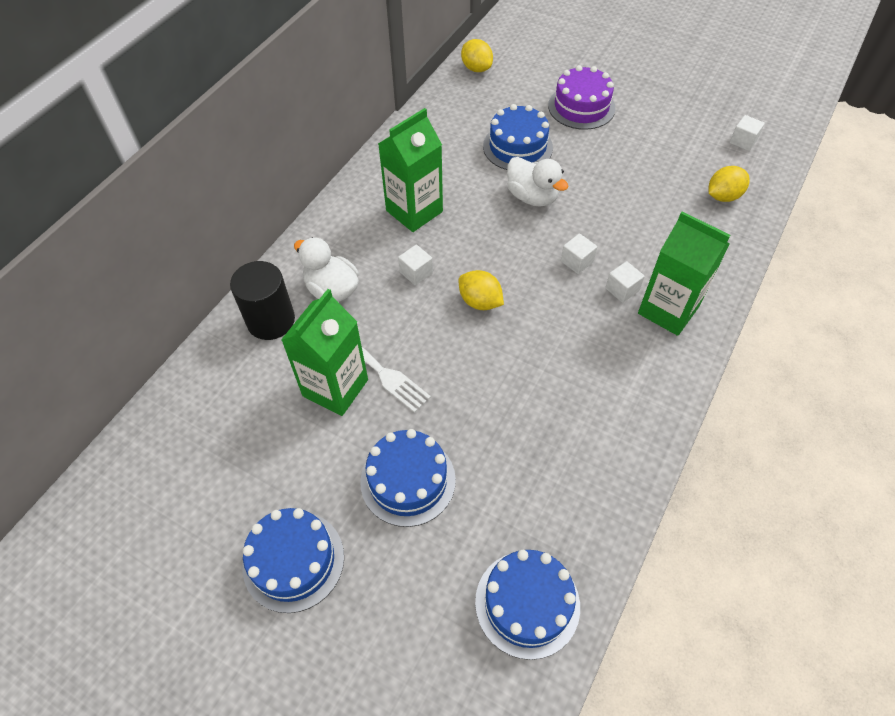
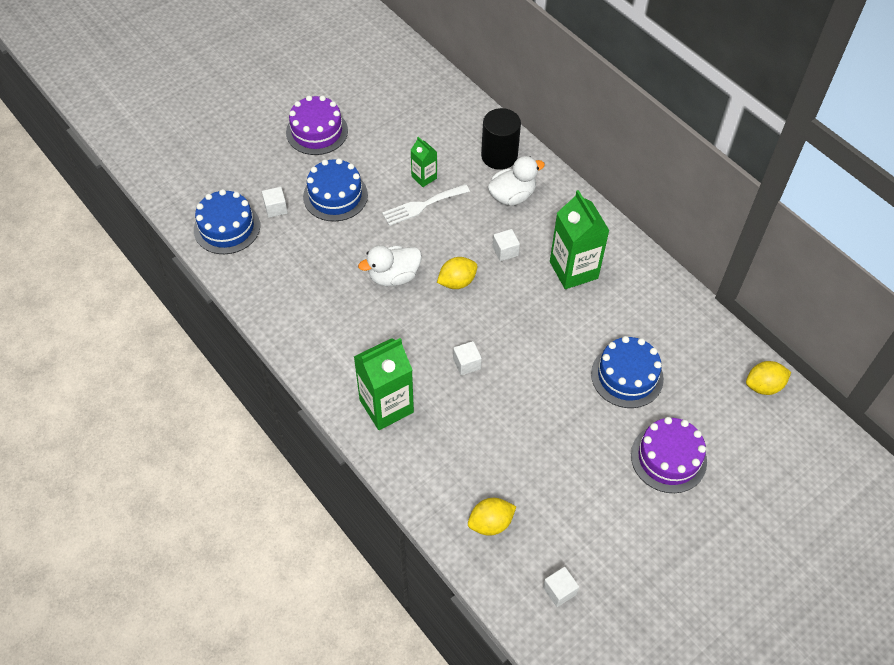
camera: 110 degrees right, 0 degrees up
blue cake [242,508,344,613] -> purple cake [286,95,348,155]
green carton [281,289,368,416] -> green carton [411,137,437,187], size x0.53
white duck [507,157,569,207] -> white duck moved to [358,245,422,286]
white cube [605,261,645,303] -> white cube moved to [262,187,288,218]
yellow lemon [709,166,750,202] -> yellow lemon turned 75 degrees clockwise [468,498,517,536]

